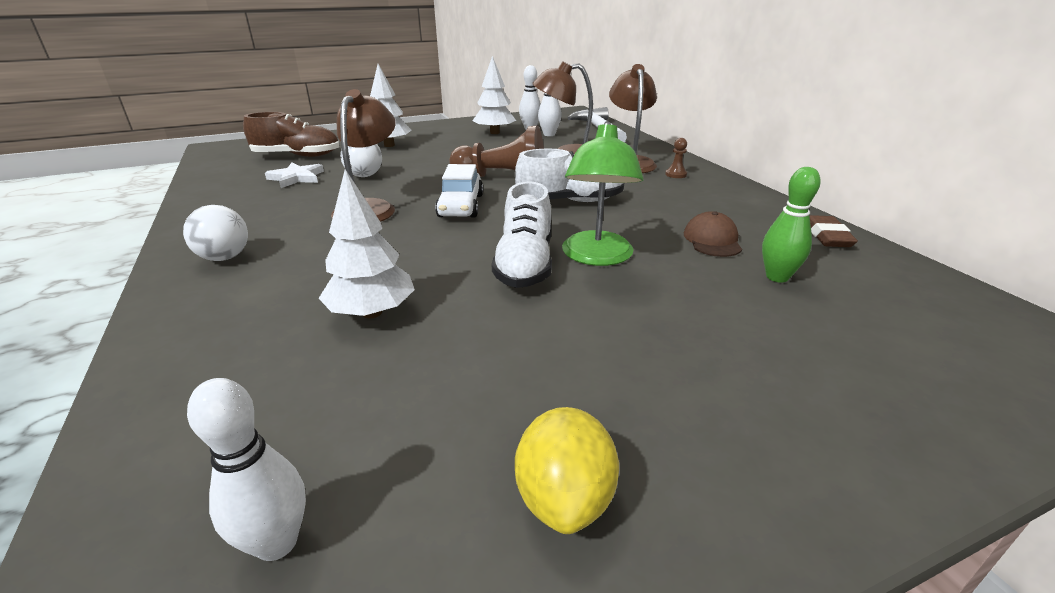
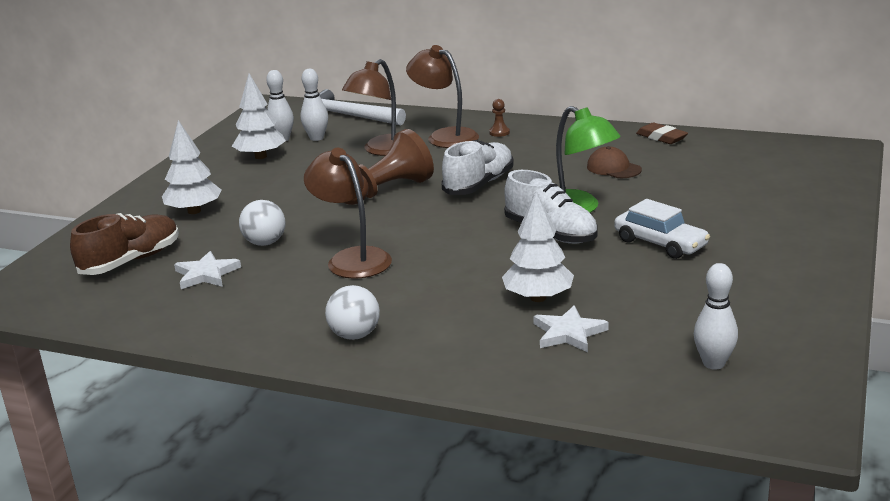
camera: 45 degrees left, 5 degrees down
white car [435,164,483,218] -> white car moved to [614,199,710,259]
yellow lemon [515,407,619,534] -> none
green bowling pin [762,167,821,283] -> none
none -> white star [533,305,608,352]

